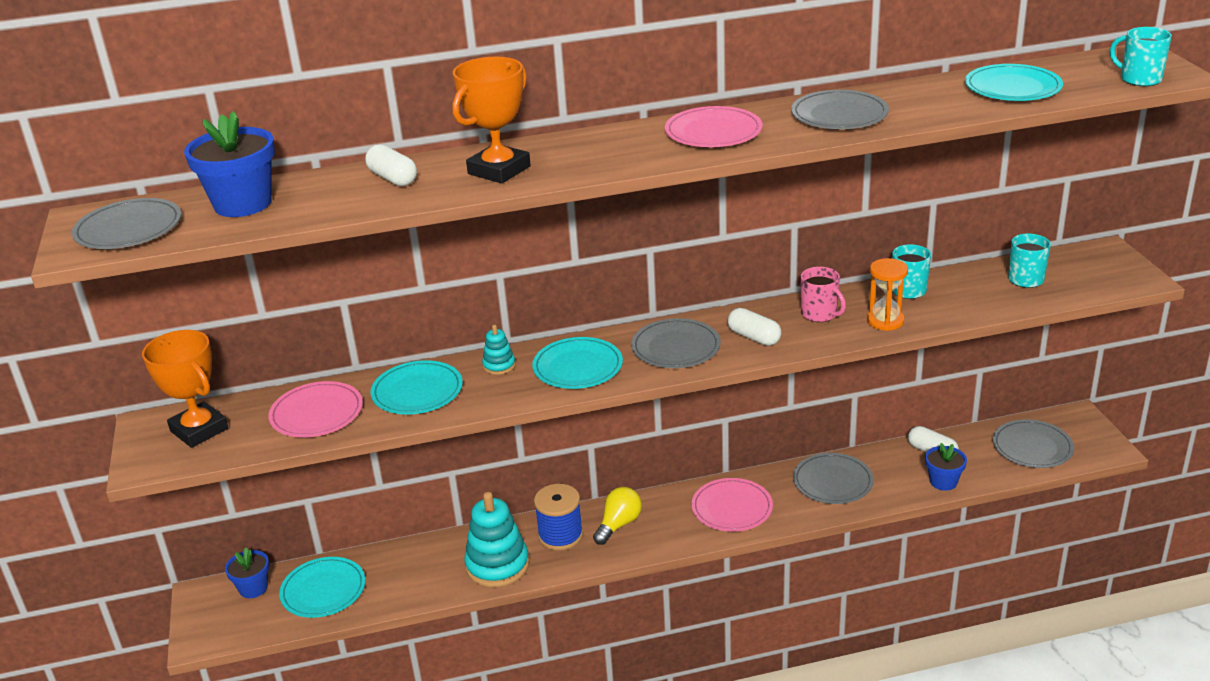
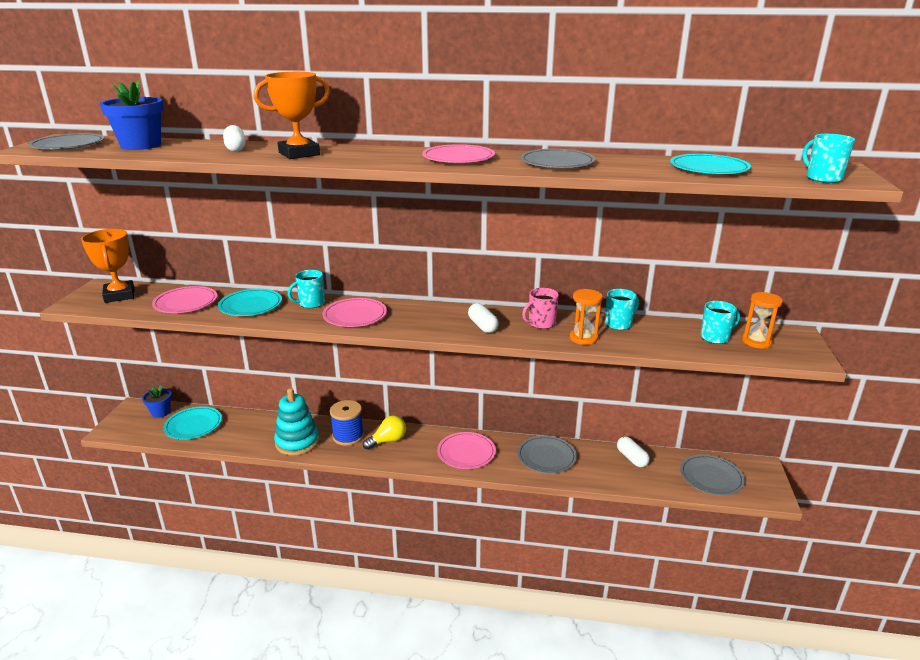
camera: 20 degrees right, 5 degrees down
turquoise stacking toy [482,325,516,375] -> turquoise mug [288,270,325,308]
turquoise plate [532,337,623,389] -> pink plate [323,298,387,327]
grey plate [631,318,721,368] -> none
pink mug [801,267,846,322] -> pink mug turned 75 degrees clockwise [522,288,559,329]
blue flower pot [925,443,967,491] -> none
none -> orange hourglass [742,292,783,348]

